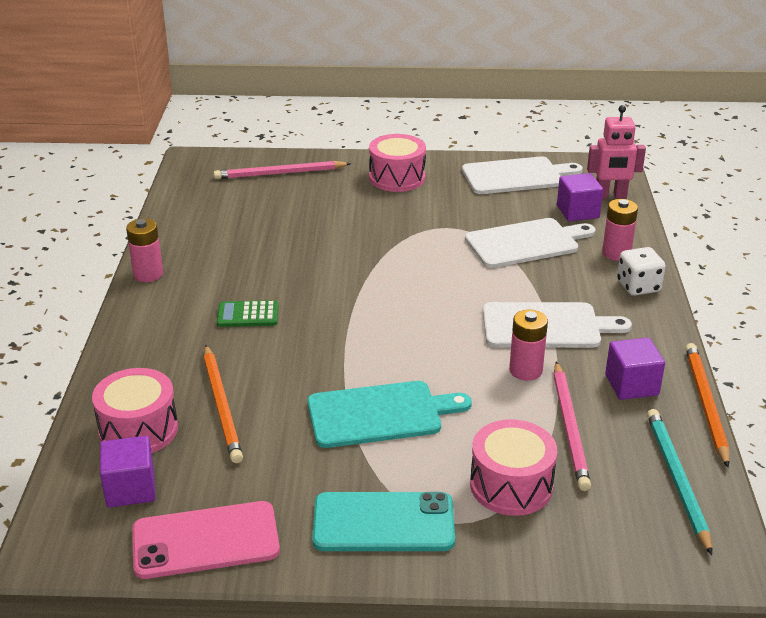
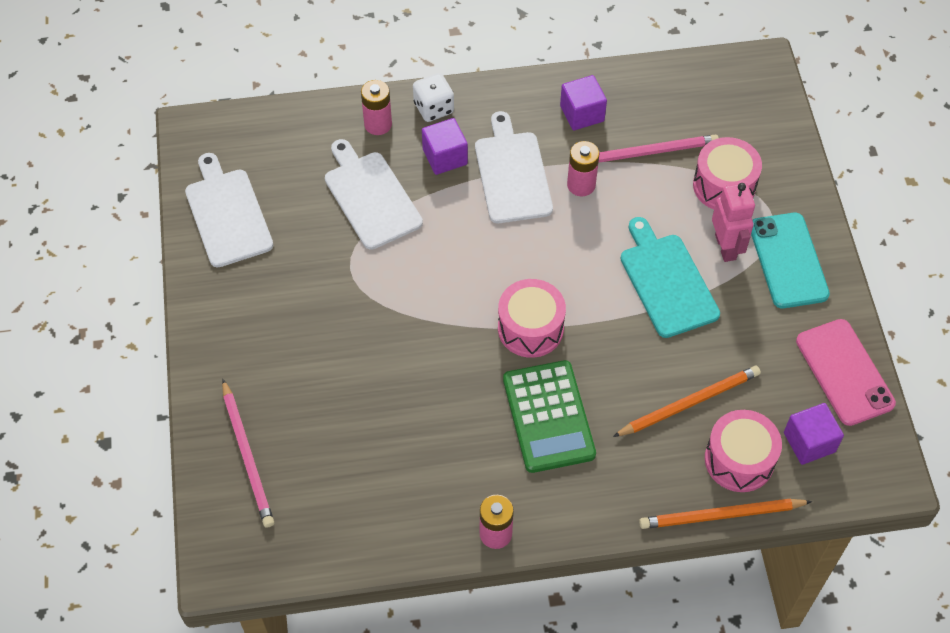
camera: 100 degrees left, 25 degrees up
green calculator [217,300,278,327] -> green calculator [503,360,596,473], size x1.85
pink drum [369,134,426,192] -> pink drum moved to [498,279,566,358]
purple cube [557,173,603,221] -> purple cube moved to [422,118,468,175]
pink robot [587,105,646,199] -> pink robot moved to [712,183,755,262]
turquoise pencil [647,409,712,555] -> none
orange pencil [686,343,729,468] -> orange pencil moved to [639,499,812,529]

